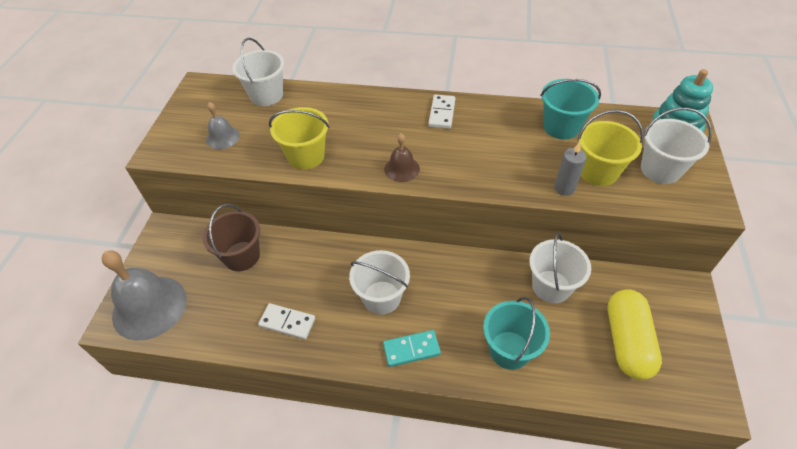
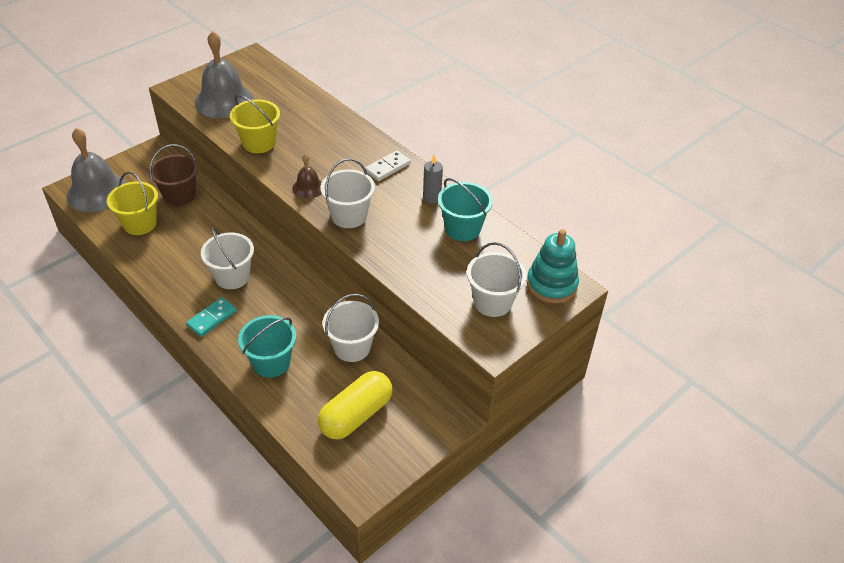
camera: 35 degrees right, 5 degrees down
grey bell [206,102,240,149] -> grey bell [195,31,254,118], size x2.00
white bucket [232,38,285,106] -> white bucket moved to [320,158,375,228]
white domino [258,303,315,340] -> none
turquoise domino [383,330,441,367] -> turquoise domino turned 75 degrees counterclockwise [186,297,237,337]
grey candle [554,142,587,196] -> grey candle moved to [423,155,443,204]
yellow bucket [577,110,644,186] -> yellow bucket moved to [107,172,158,235]

